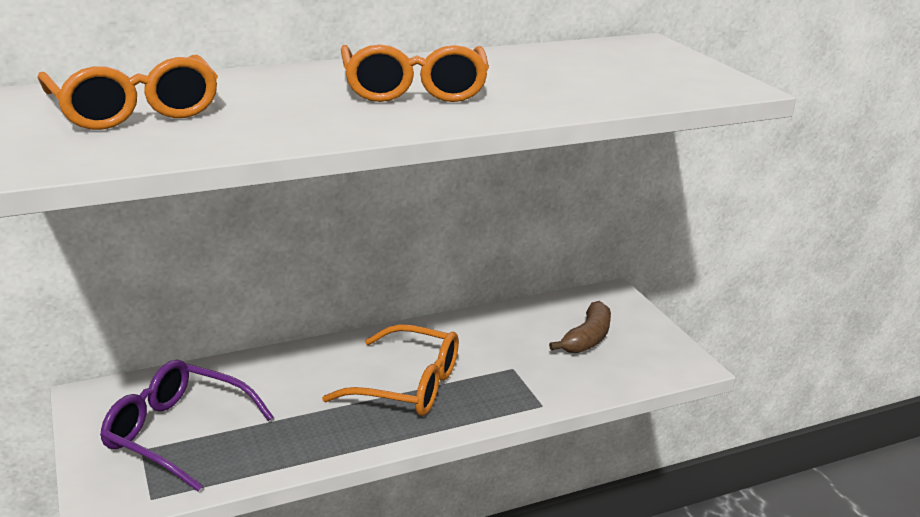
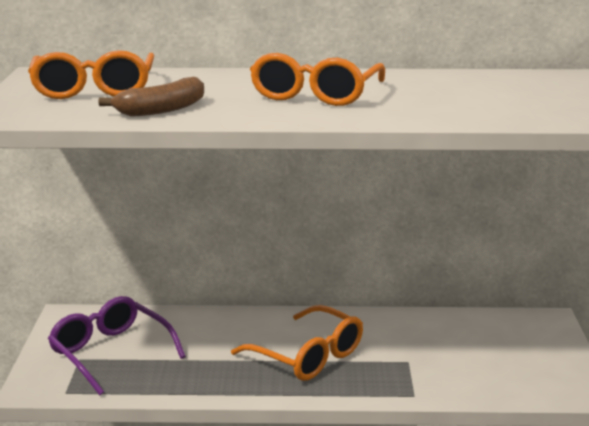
camera: 25 degrees right, 5 degrees down
brown banana [549,301,611,353] -> brown banana moved to [98,77,204,117]

